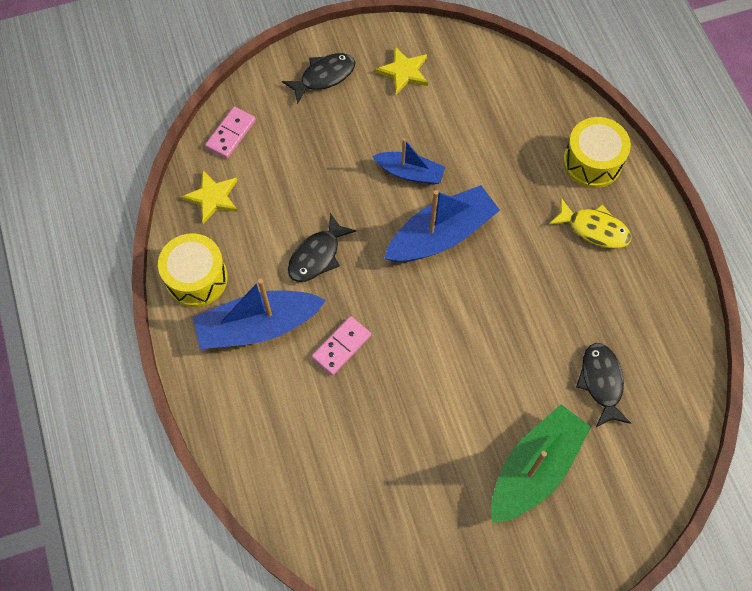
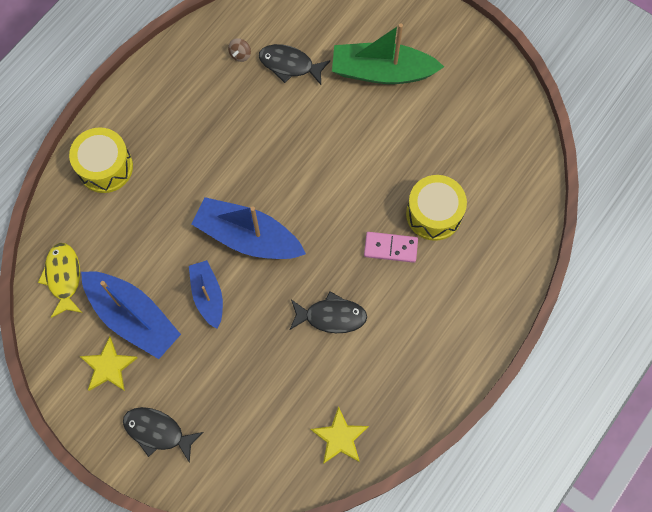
camera: 125 degrees left, 5 degrees up
yellow drum [158,233,228,307] -> yellow drum moved to [406,175,467,241]
blue boat [193,279,326,349] -> blue boat moved to [81,271,181,359]
pink domino [205,107,256,159] -> none
yellow fish [549,198,631,248] -> yellow fish moved to [38,243,82,318]
black fish [576,343,631,427] -> black fish turned 60 degrees clockwise [259,44,330,85]
none -> brown spinning top [228,38,251,62]

